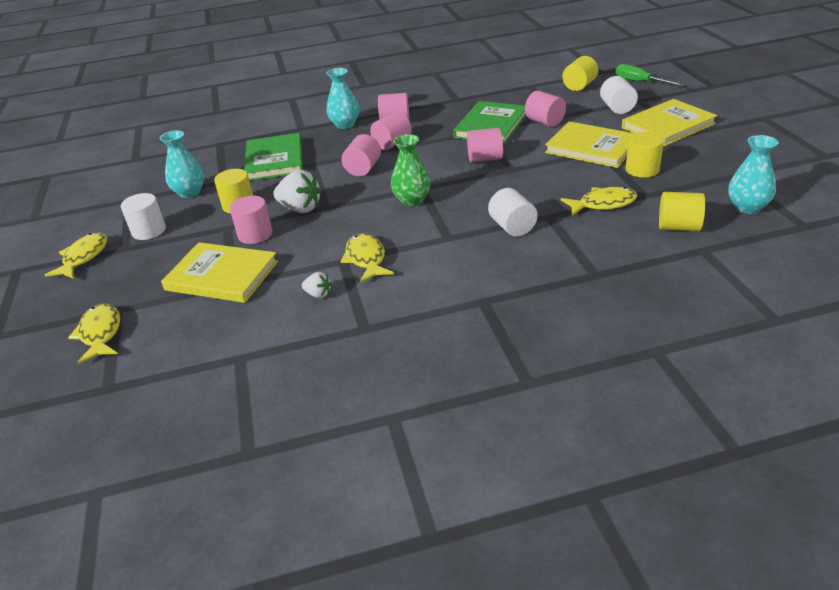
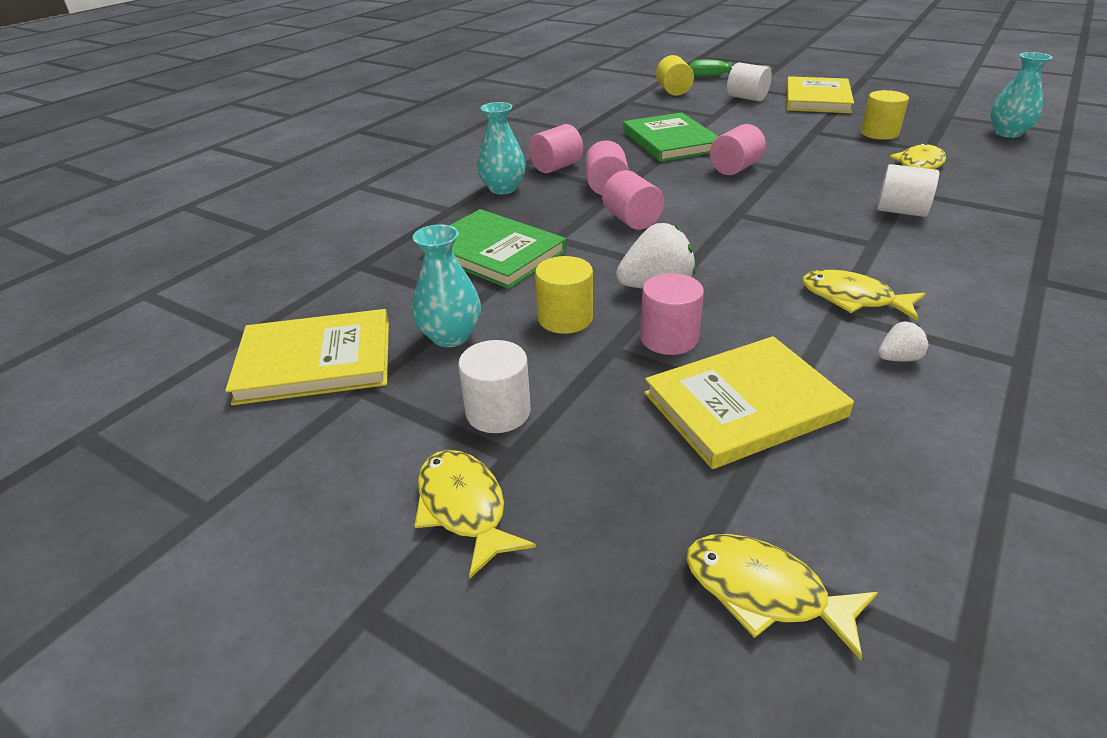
camera: 45 degrees left, 0 degrees up
green vase [391,134,431,207] -> none
pink cylinder [525,90,566,127] -> none
yellow book [545,121,635,168] -> yellow book moved to [225,309,389,405]
yellow cylinder [659,192,705,231] -> none

